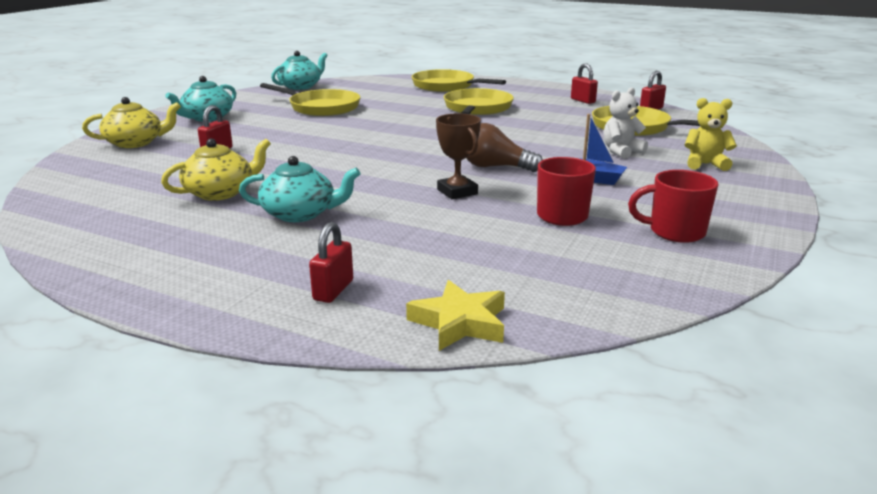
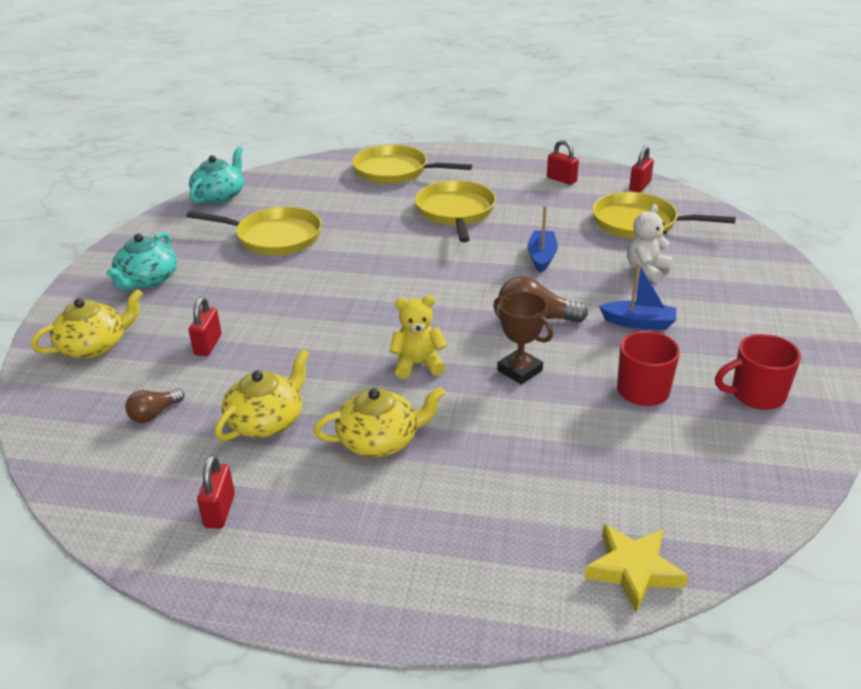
camera: 15 degrees left, 10 degrees up
turquoise teapot [239,156,361,222] -> yellow teapot [314,387,445,457]
red padlock [309,222,353,303] -> red padlock moved to [197,455,235,529]
yellow teddy bear [685,98,737,171] -> yellow teddy bear moved to [389,295,447,379]
none -> brown light bulb [125,388,184,423]
none -> blue boat [527,206,558,273]

